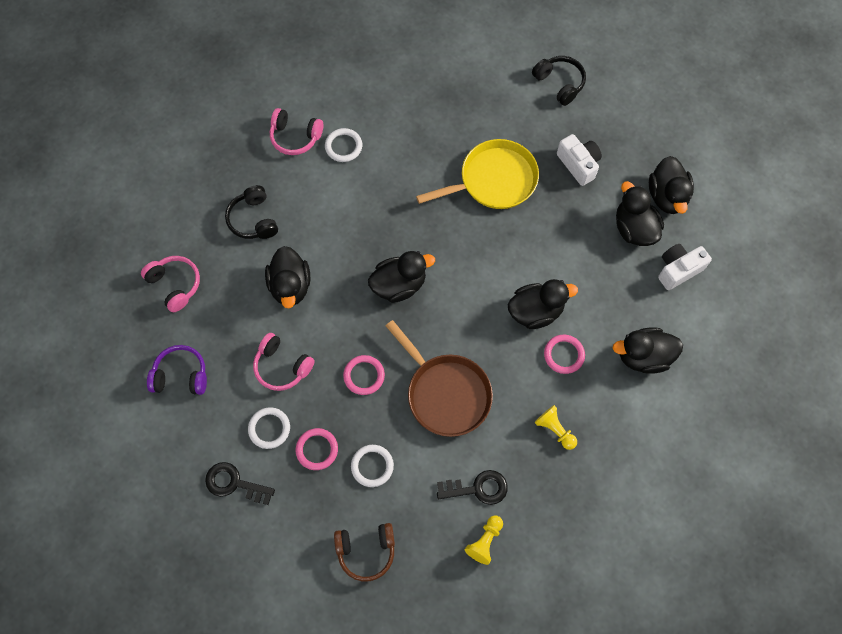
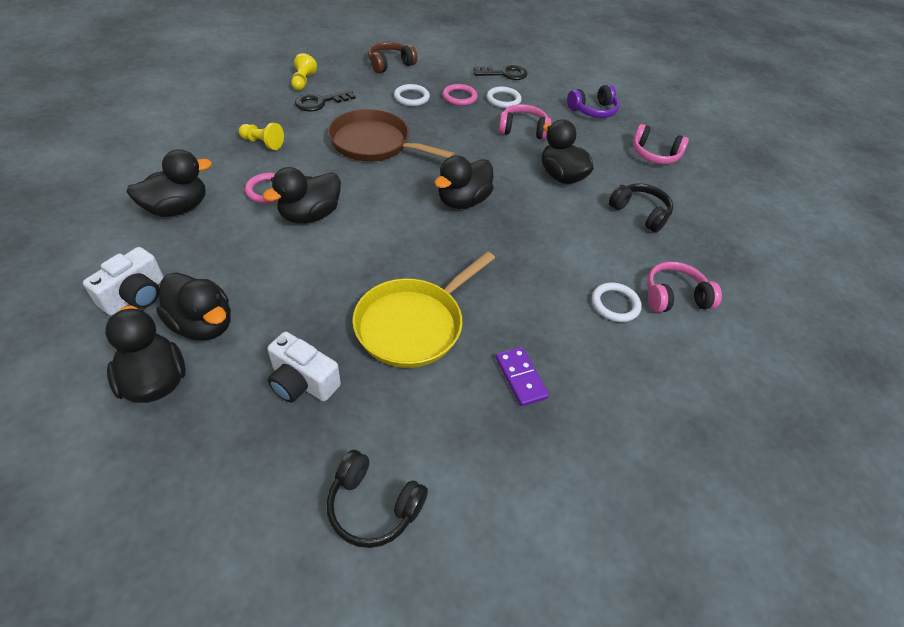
camera: 150 degrees right, 20 degrees down
pink ring [343,355,385,395] -> none
none -> purple domino [495,347,549,407]

